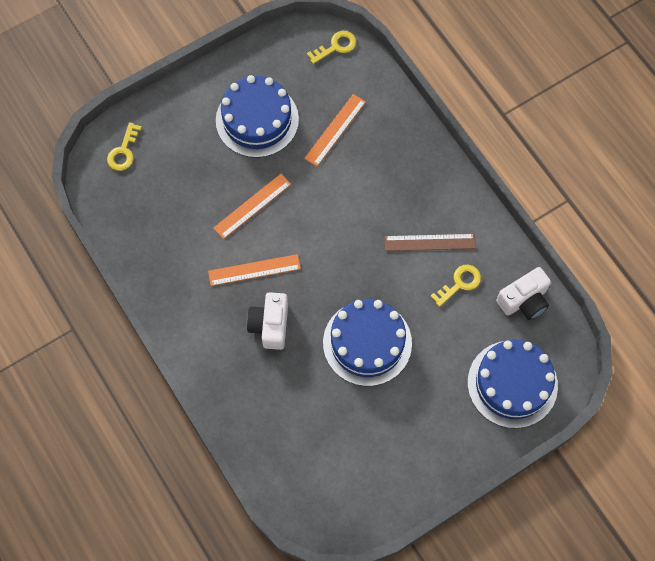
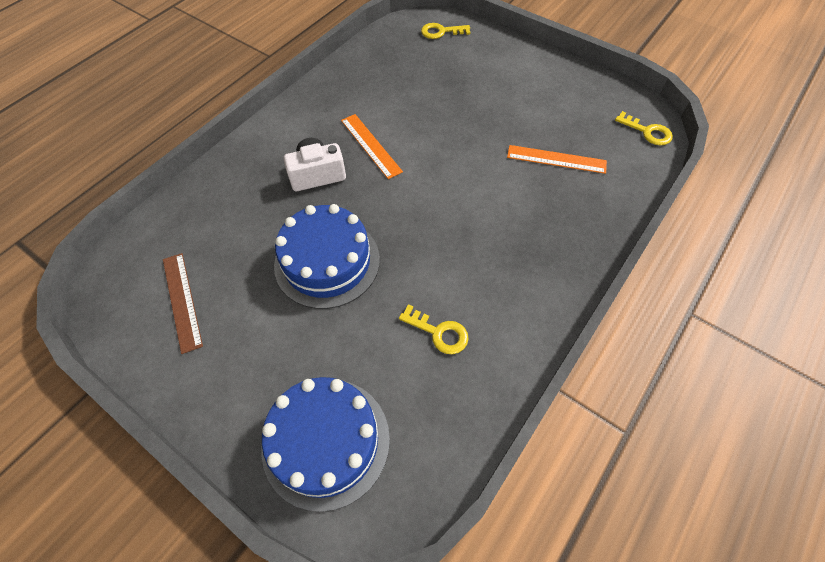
camera: 70 degrees right, 10 degrees down
orange ruler [213,174,291,239] -> none
blue cake [216,75,299,158] -> none
brown ruler [384,234,476,251] -> brown ruler moved to [163,253,203,354]
white camera [496,267,551,320] -> none

